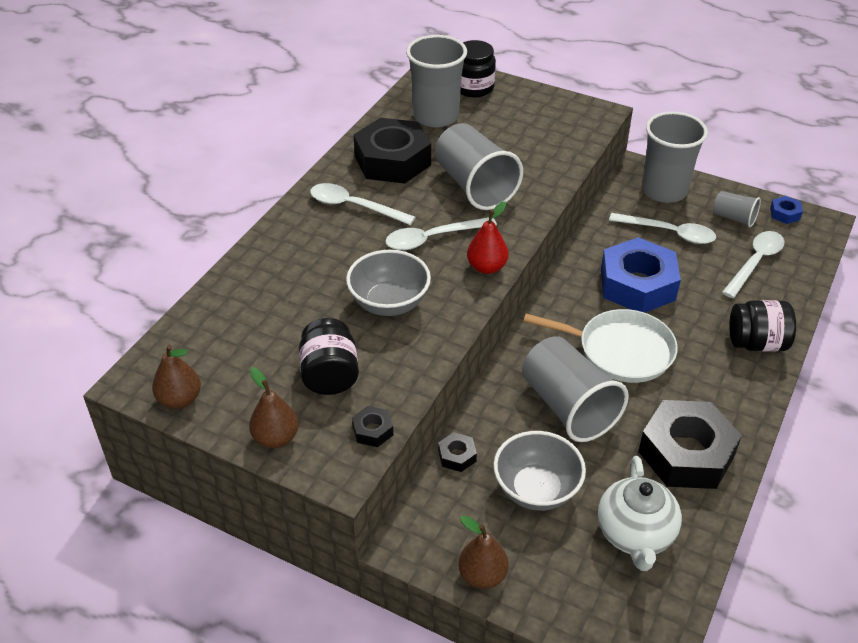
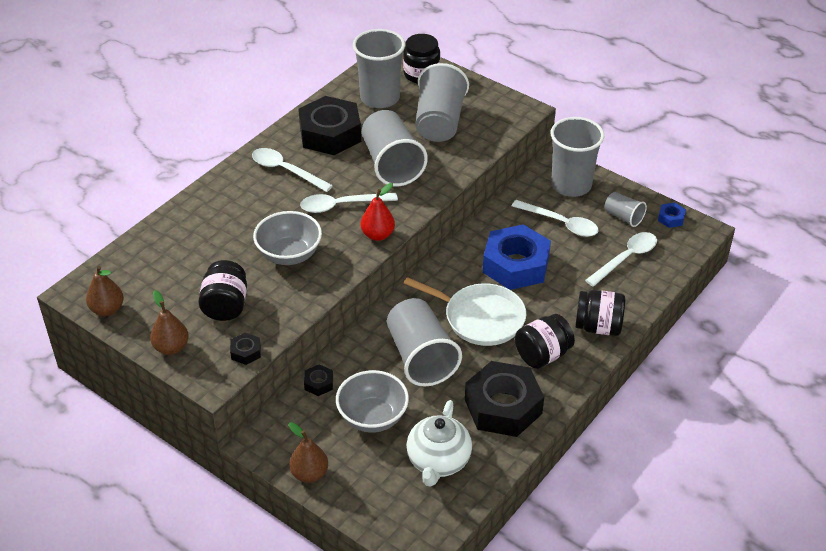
camera: 10 degrees right, 0 degrees up
none -> grey cup [416,63,469,142]
none -> black jar [515,314,575,369]

